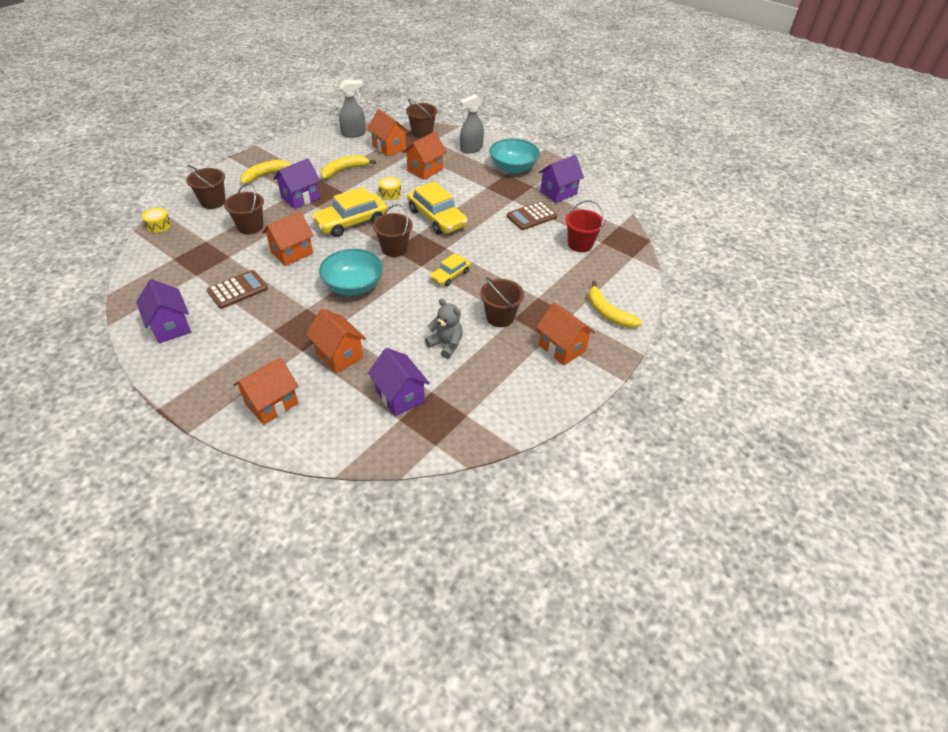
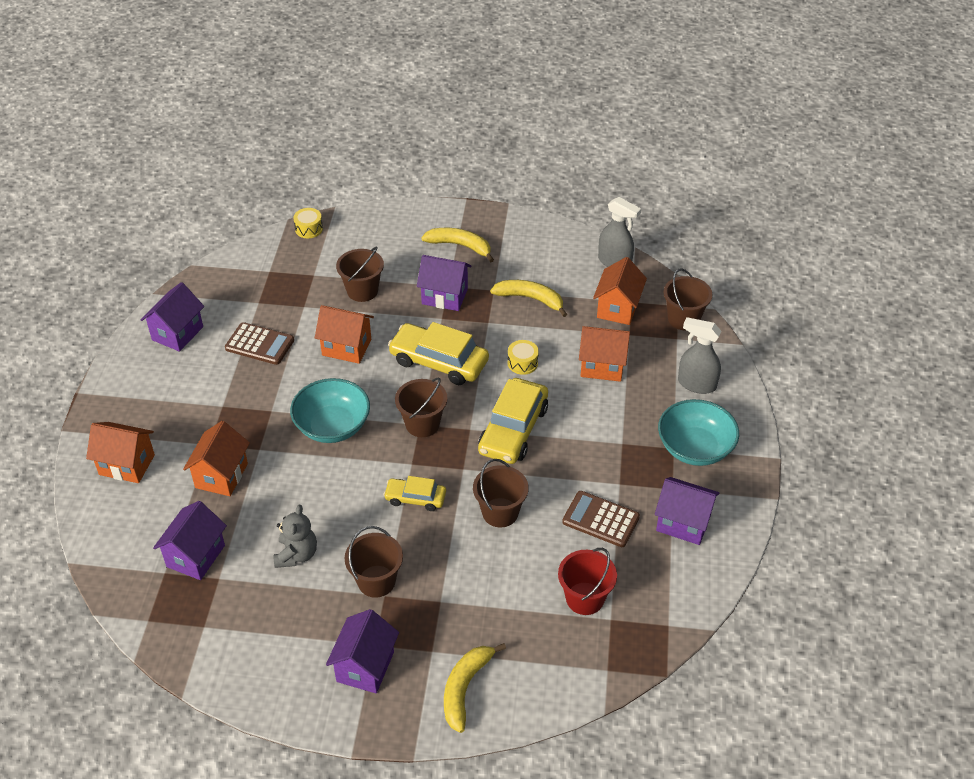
camera: 60 degrees right, 0 degrees up
brown bucket [186,165,226,209] -> brown bucket moved to [473,459,529,527]
orange house [536,302,595,366] -> purple house [326,609,399,693]

